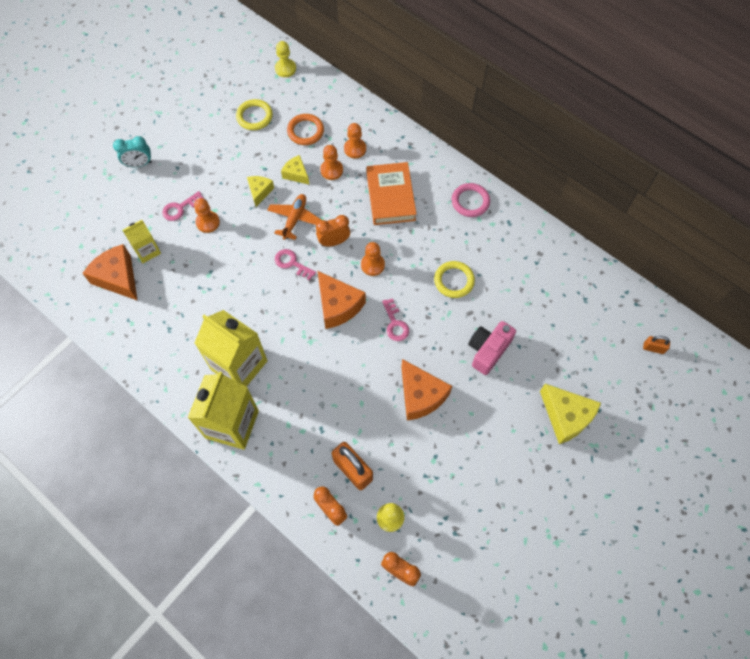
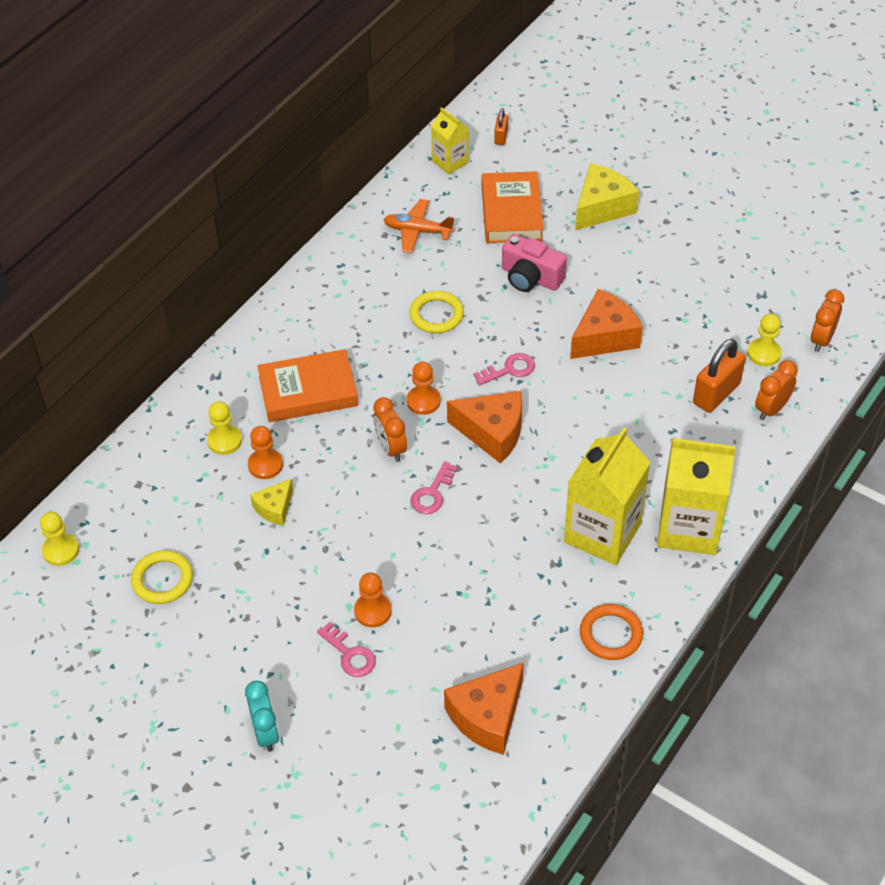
camera: 95 degrees left, 15 degrees down
yellow carton [122,220,161,263] -> yellow carton moved to [431,107,468,174]
yellow cheese [247,176,274,207] -> none
orange plane [267,194,321,240] -> orange plane moved to [383,199,454,253]
orange ring [287,114,324,145] -> orange ring moved to [580,604,643,660]
orange cheese [318,271,366,329] -> orange cheese turned 60 degrees clockwise [447,391,522,464]
orange pawn [344,123,366,158] -> yellow pawn [207,401,242,455]
pink ring [452,183,490,217] -> none
none -> orange book [482,171,543,243]

